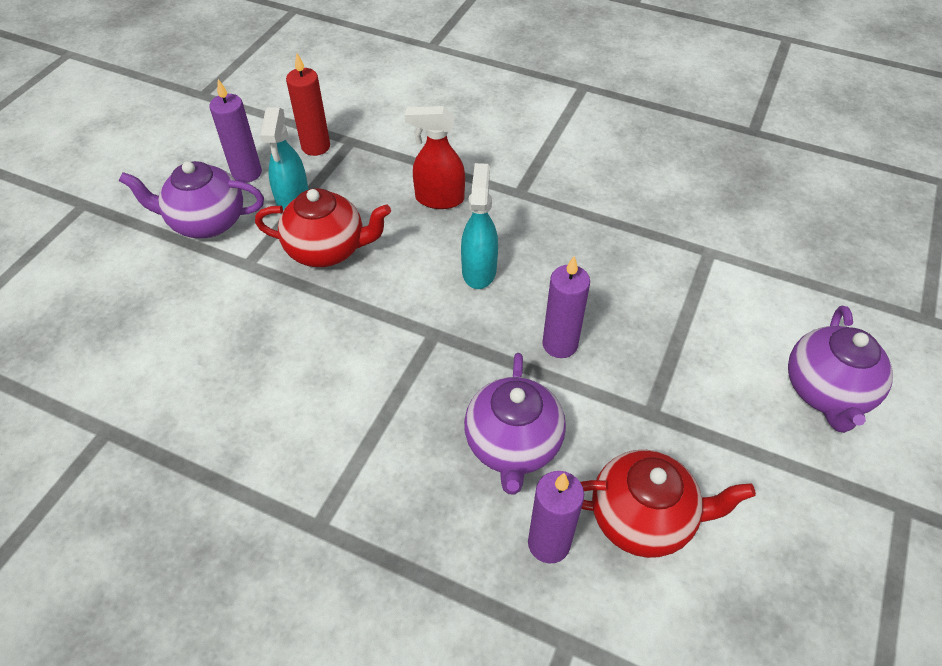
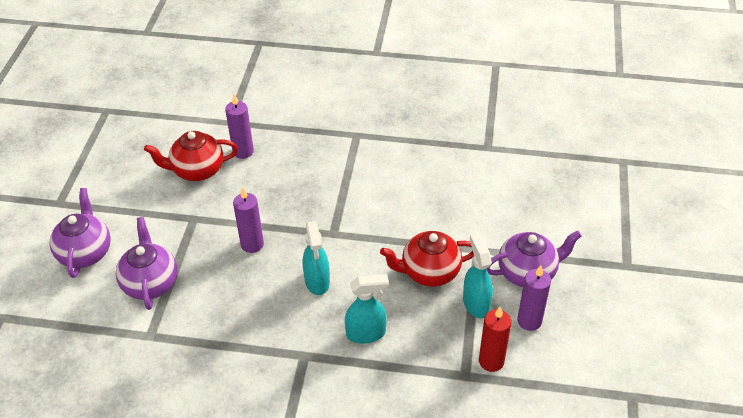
camera: 165 degrees right, 5 degrees down
red spray bottle [405,106,465,209] -> turquoise spray bottle [345,274,389,344]
purple teapot [464,353,566,495] -> purple teapot moved to [116,217,178,310]

